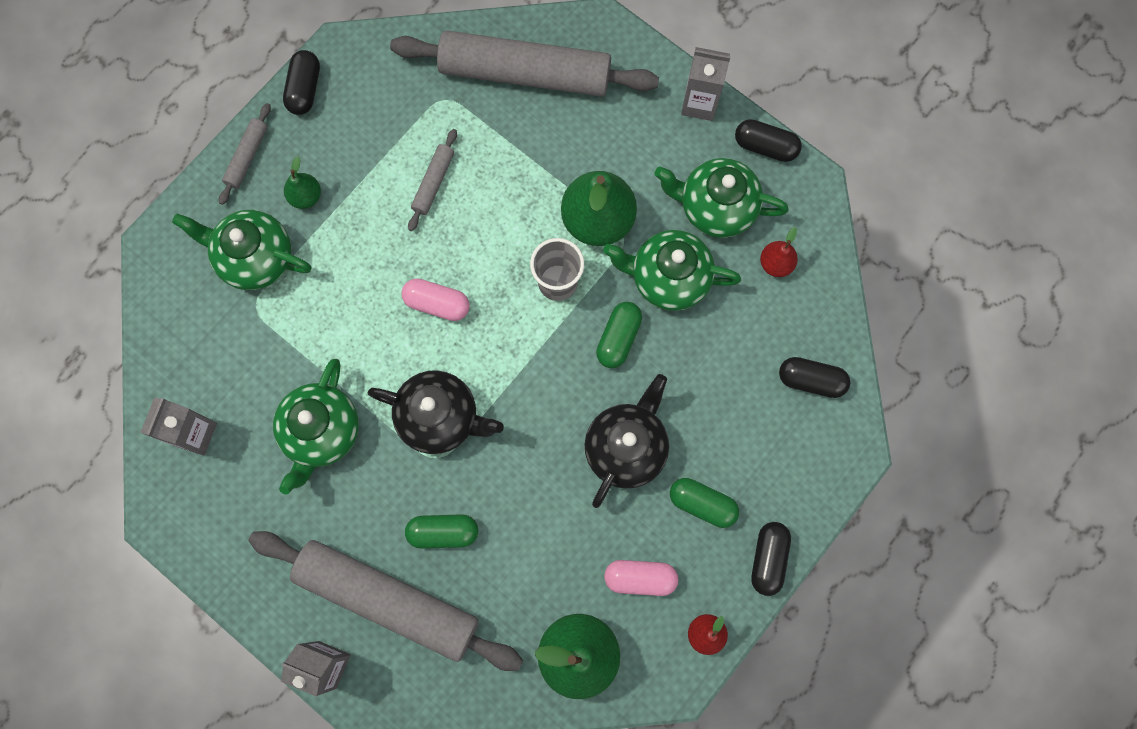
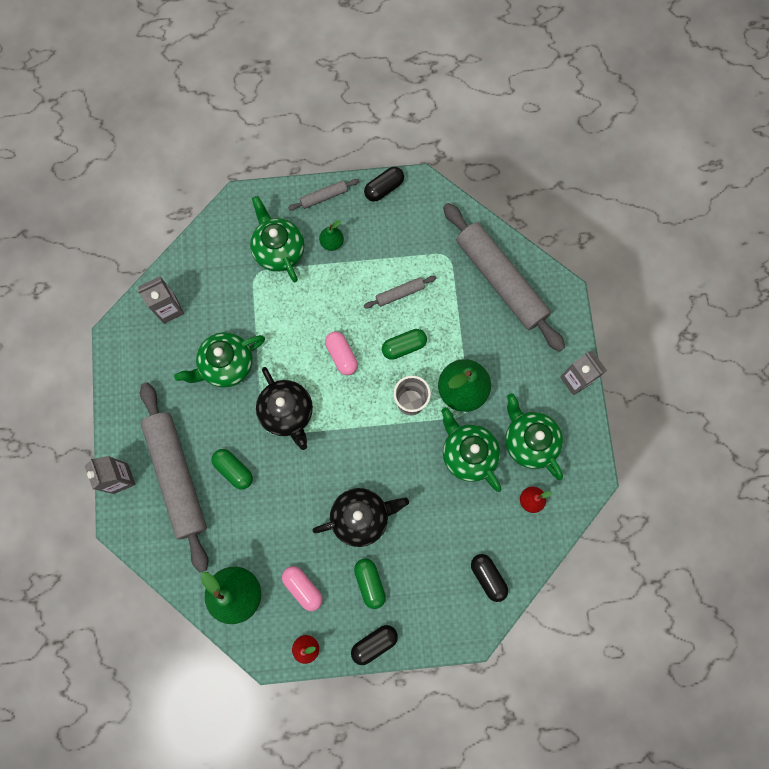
camera: 45 degrees right, 0 degrees up
green capsule [596,302,642,368] -> green capsule moved to [382,329,427,360]
black capsule [735,119,802,162] -> none

